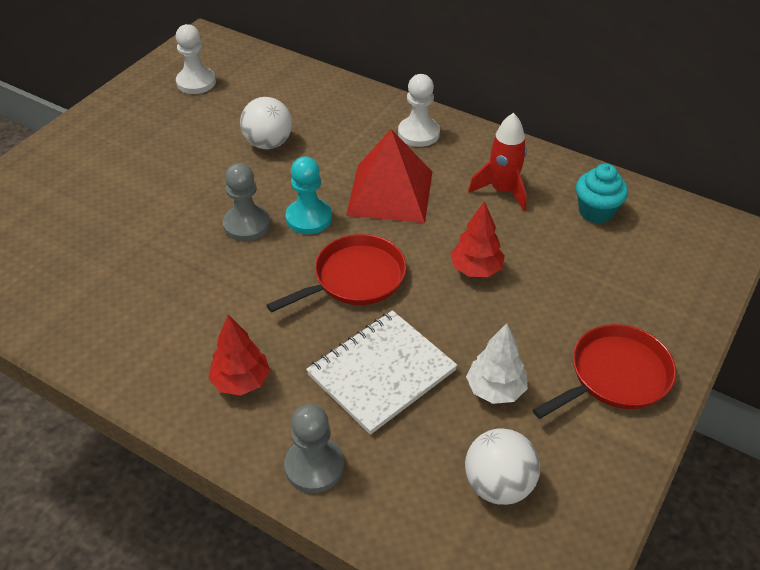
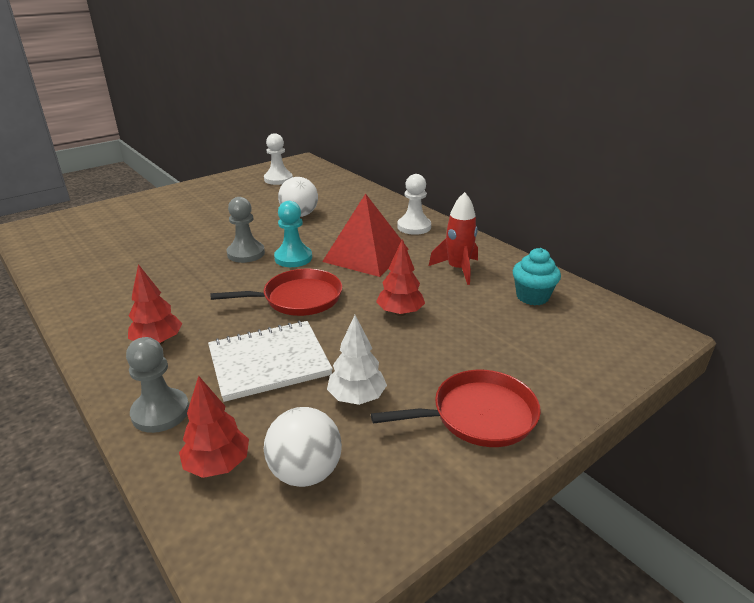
camera: 20 degrees right, 15 degrees down
none -> red tree [179,376,249,478]

